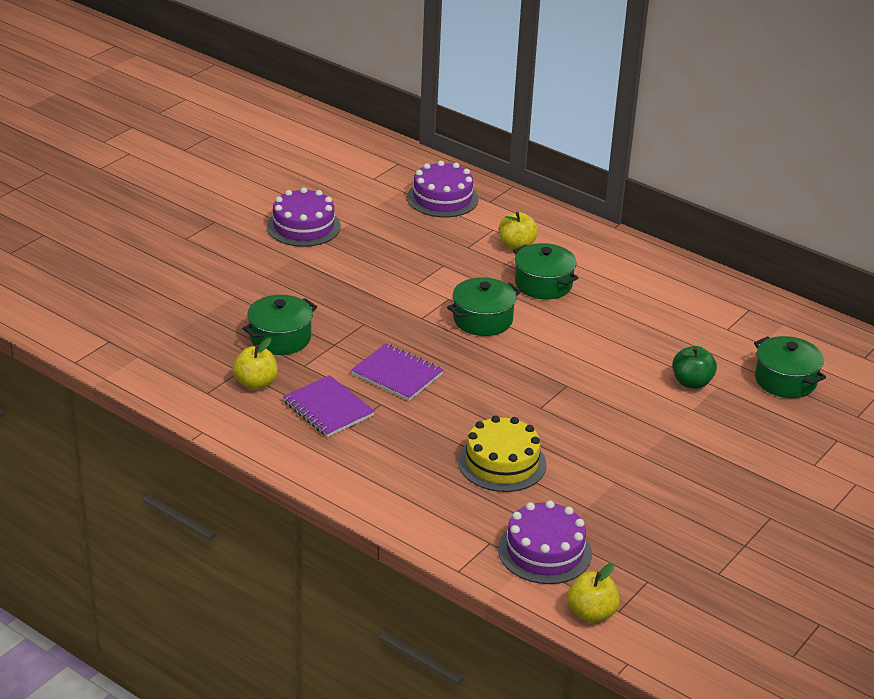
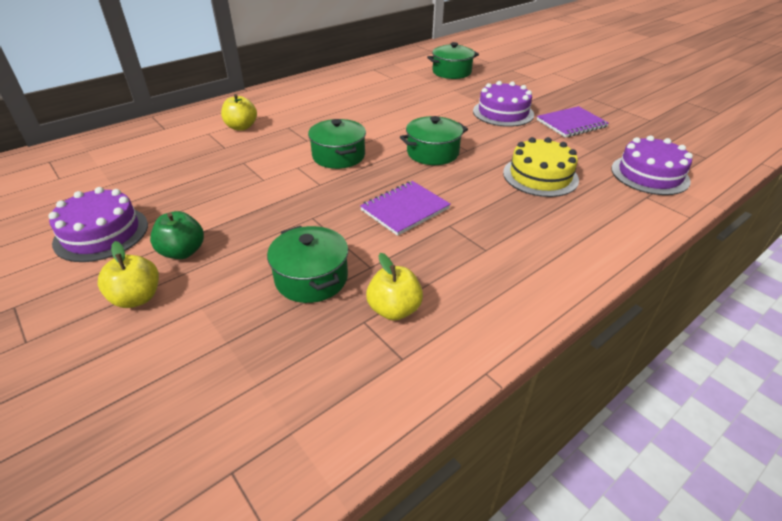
camera: 75 degrees left, 5 degrees up
purple notebook [283,375,375,437] -> purple notebook moved to [537,106,609,138]
purple cake [407,161,479,217] -> purple cake moved to [473,81,534,127]
green pot [513,243,578,299] -> green pot moved to [400,116,468,165]
yellow apple [567,563,619,623] -> yellow apple moved to [98,241,159,308]
green apple [672,346,717,389] -> green apple moved to [150,211,204,259]

